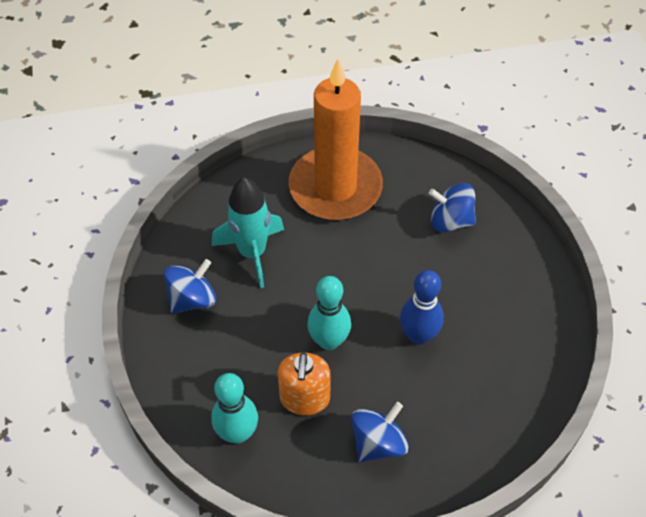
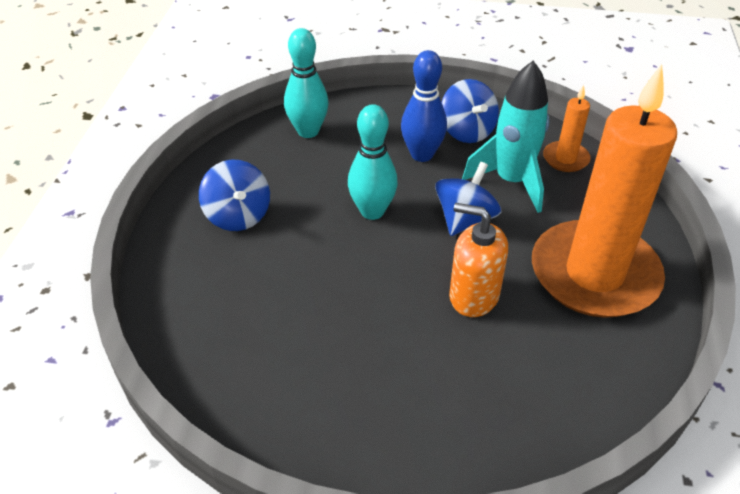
camera: 110 degrees right, 10 degrees down
orange soap dispenser [278,352,331,415] -> orange soap dispenser moved to [449,203,508,317]
blue bowling pin [400,270,444,345] -> blue bowling pin moved to [401,50,447,162]
blue spinning top [429,183,476,233] -> blue spinning top moved to [435,162,502,236]
none -> orange candle [543,85,591,172]

